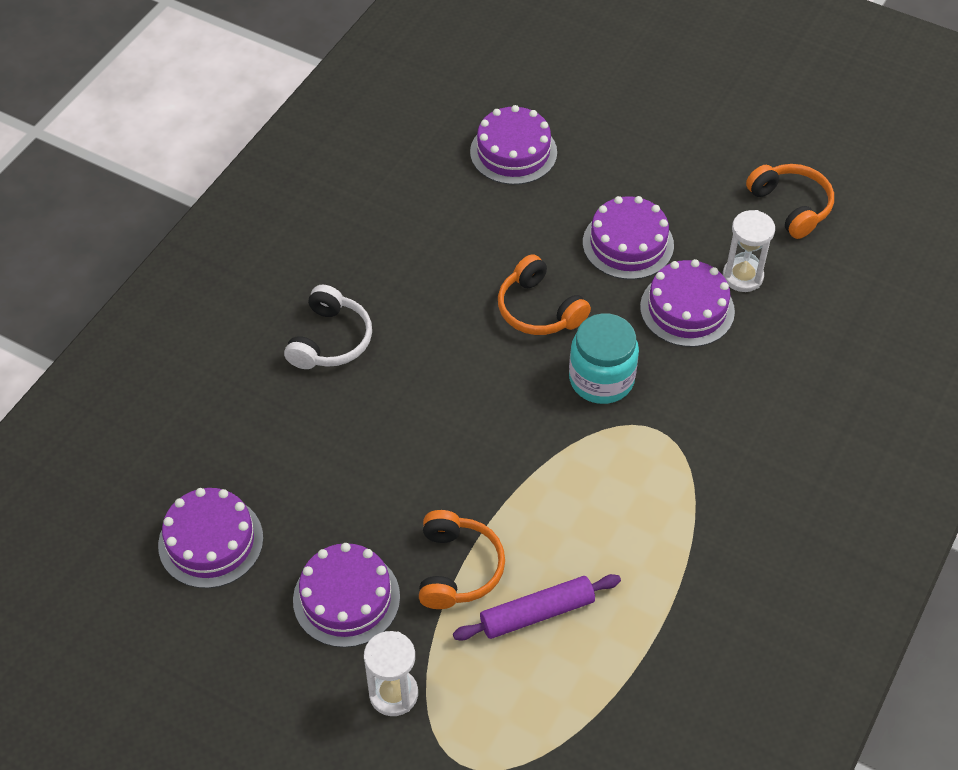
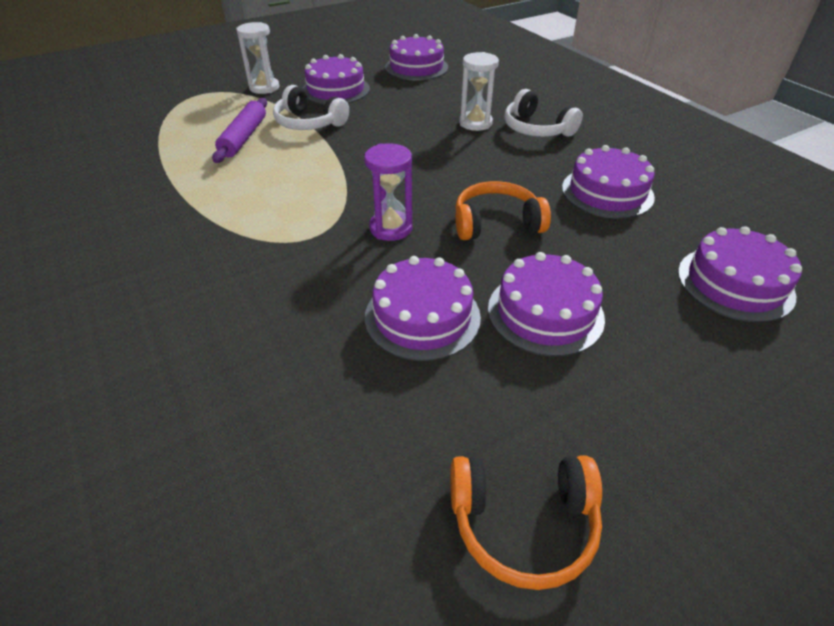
camera: 120 degrees right, 10 degrees down
orange headphones [419,510,505,609] -> white headphones [273,85,349,130]
turquoise jar [569,313,639,404] -> purple hourglass [364,143,412,241]
white hourglass [723,210,775,292] -> white hourglass moved to [459,52,499,131]
none -> purple cake [562,145,655,219]

